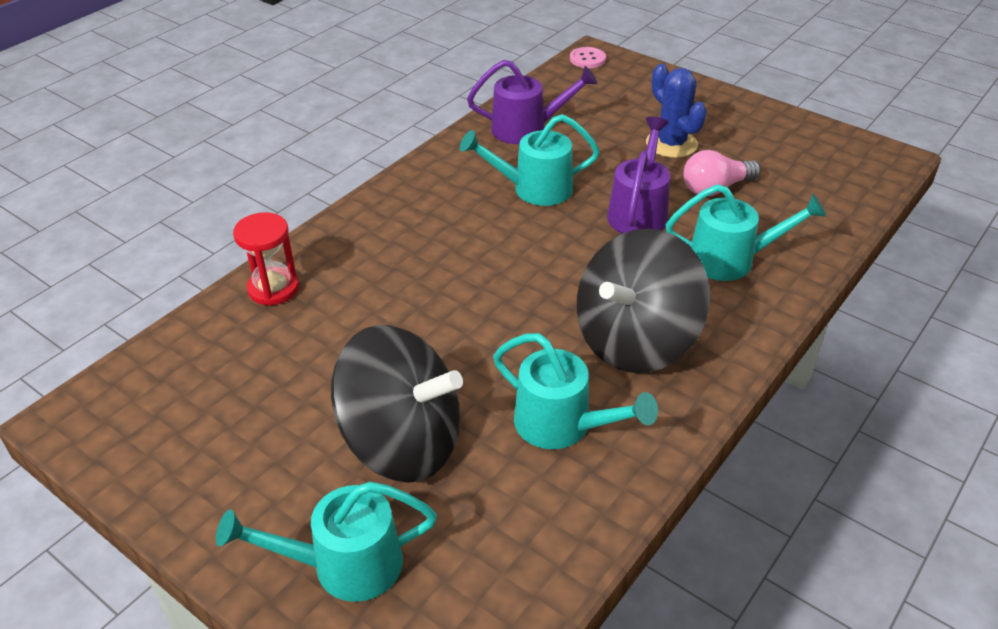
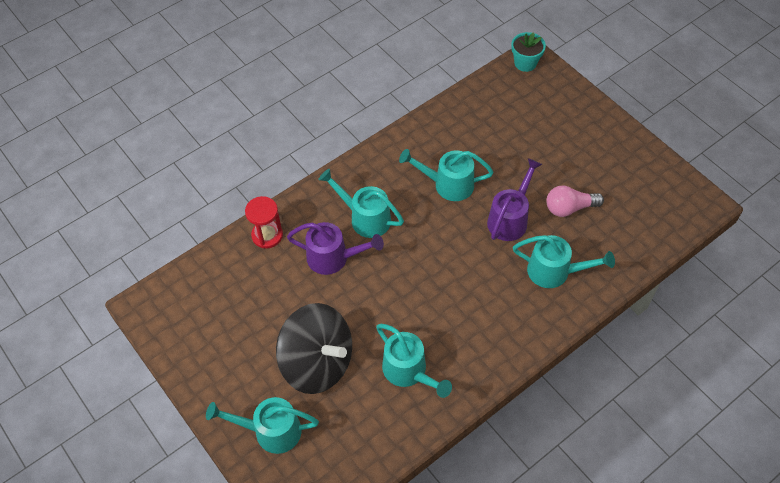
camera: 15 degrees right, 15 degrees up
purple watering can [467,60,598,144] -> purple watering can moved to [287,222,384,275]
pink button [570,47,606,68] -> turquoise flower pot [511,32,546,72]
black spinning top [577,228,710,373] -> none
blue cactus [646,64,707,158] -> none
none -> turquoise watering can [318,169,404,238]

